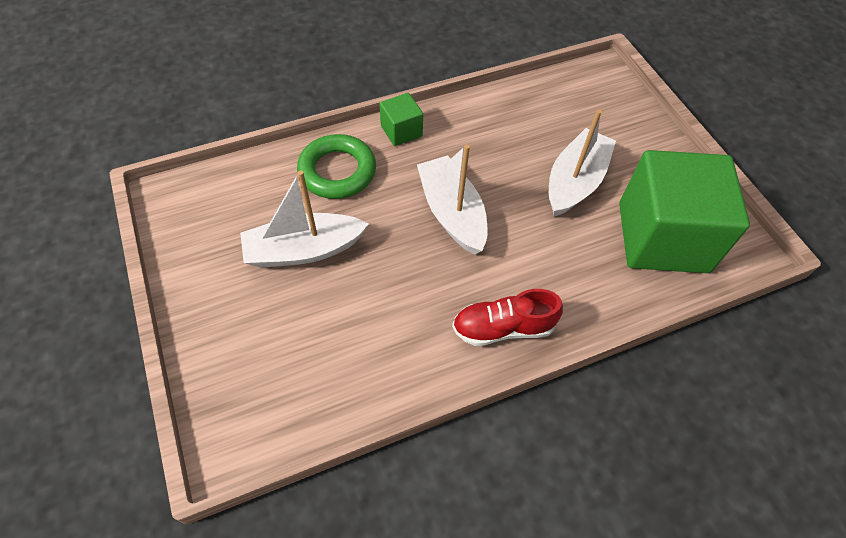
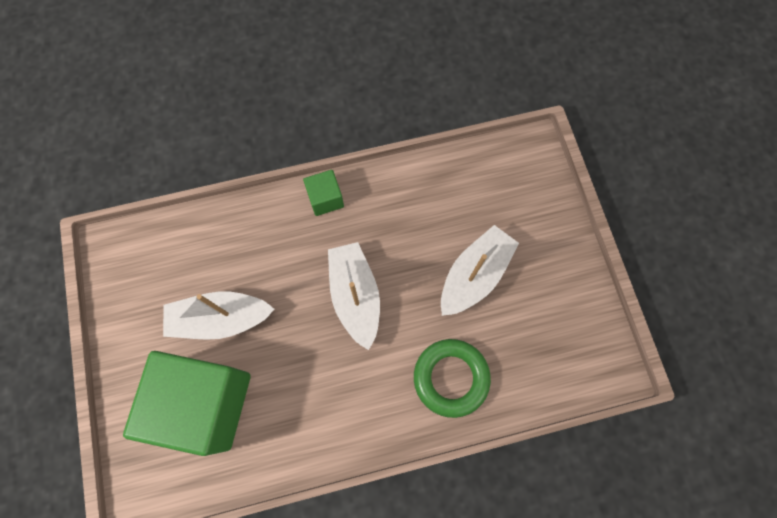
camera: 10 degrees right, 15 degrees up
green ring [297,134,376,199] -> green ring moved to [414,339,491,418]
red shoe [452,289,563,346] -> none
green cube [619,150,750,273] -> green cube moved to [123,351,251,456]

